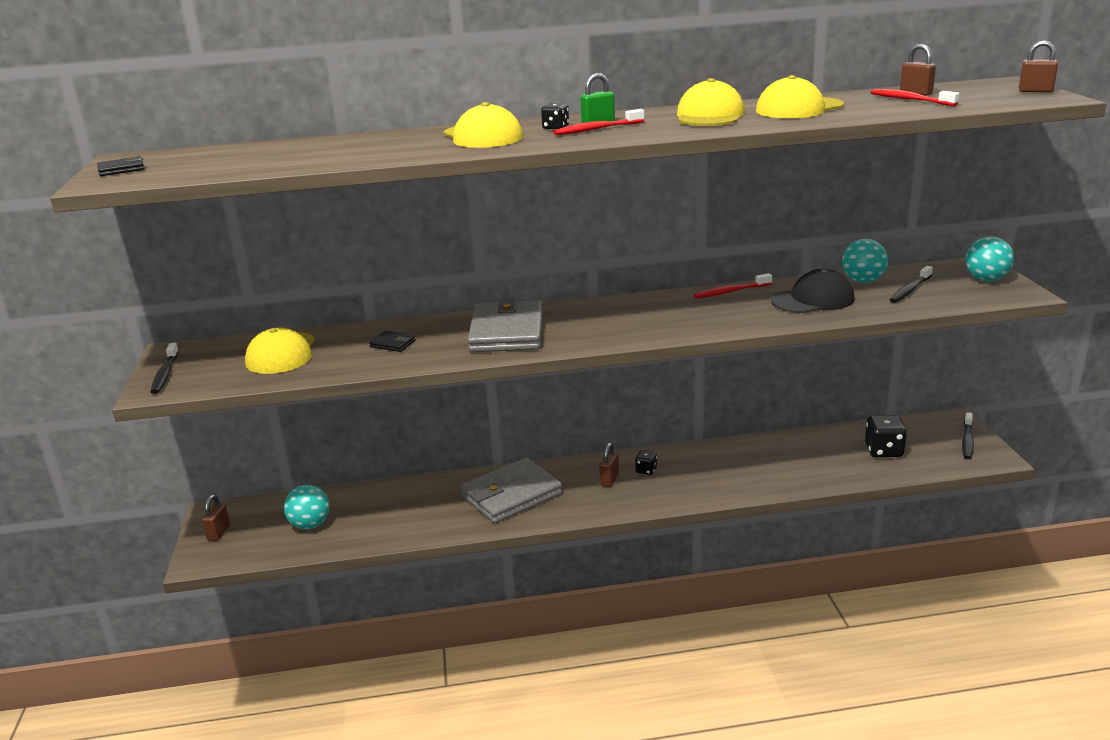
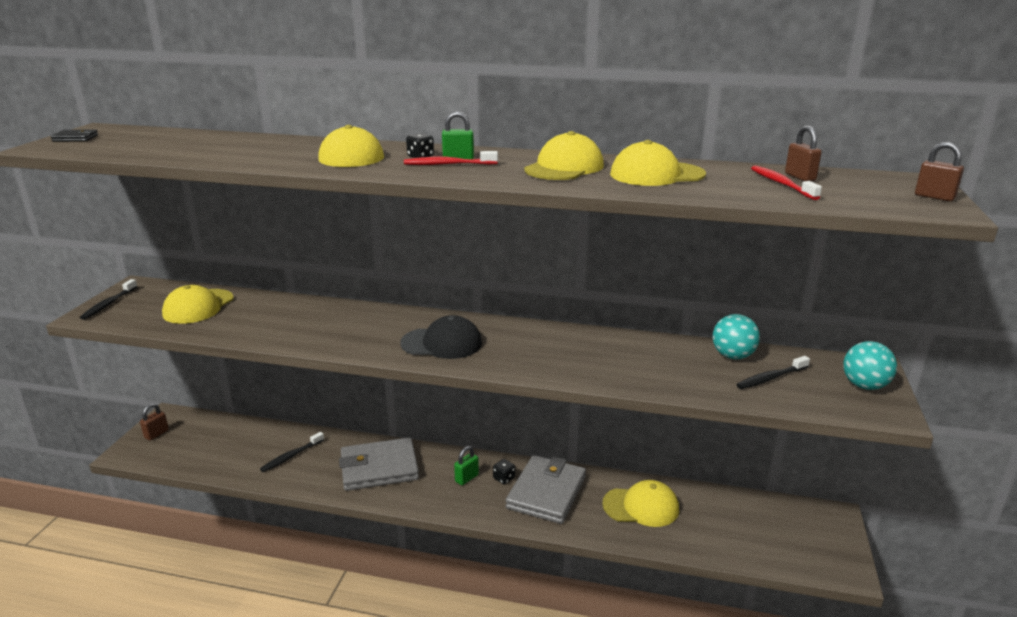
camera: 20 degrees right, 0 degrees up
turquoise ball [284,485,330,530] -> none
black wallet [369,331,416,352] -> none
grey wallet [467,298,543,352] -> grey wallet moved to [506,455,586,524]
brown padlock [599,443,619,487] -> green padlock [454,446,479,485]
red toothbrush [694,273,772,298] -> none
black cap [771,268,854,313] -> black cap moved to [400,315,482,359]
black dice [865,415,907,457] -> none
black toothbrush [962,412,974,459] -> black toothbrush moved to [260,432,324,472]
none -> yellow cap [602,480,679,527]

